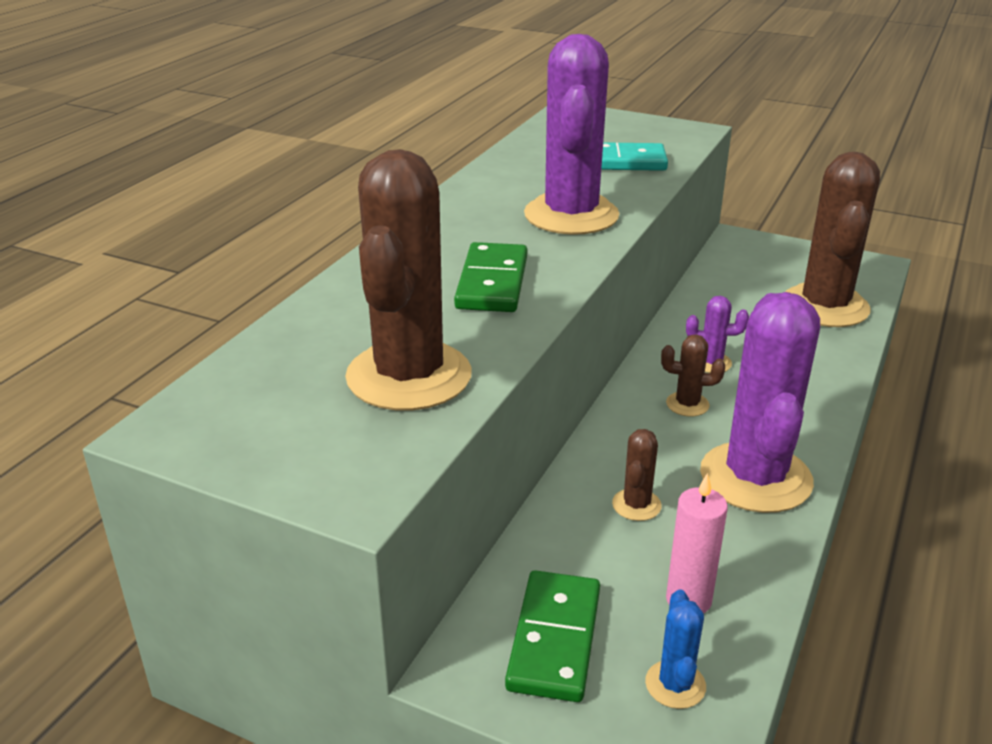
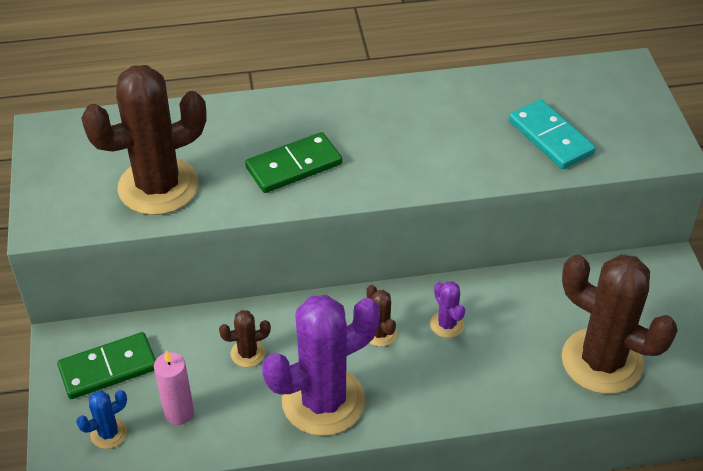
camera: 55 degrees right, 15 degrees up
purple cactus [524,34,619,235] -> none
brown cactus [785,152,880,327] -> brown cactus turned 60 degrees clockwise [562,254,678,394]

